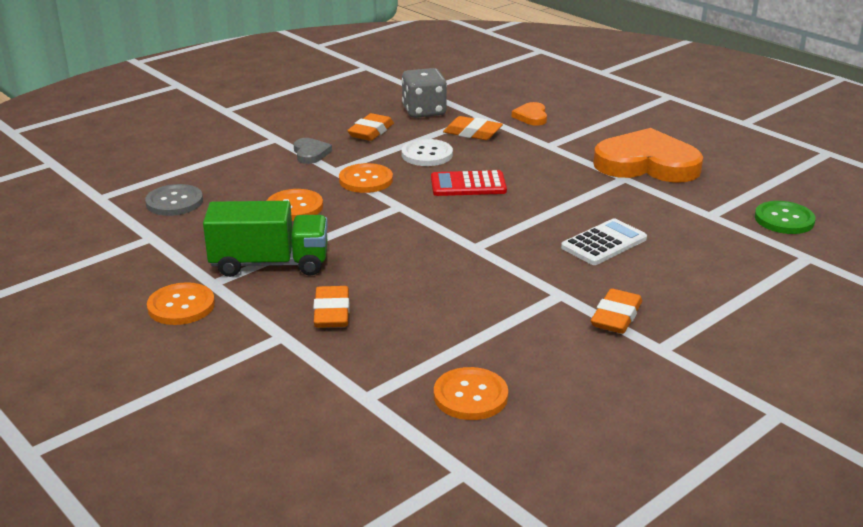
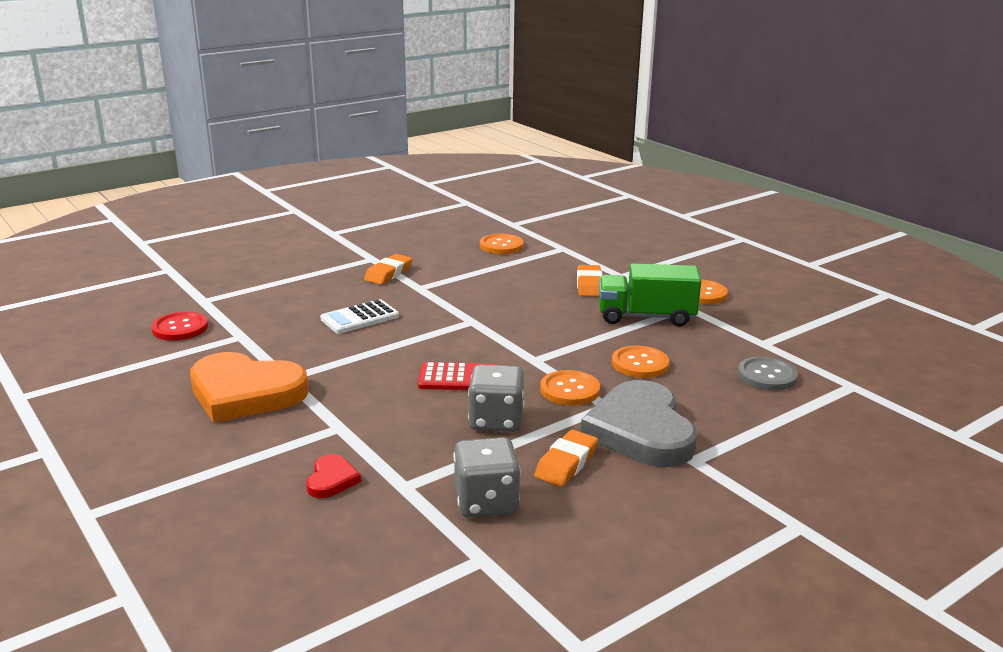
camera: 175 degrees left, 5 degrees down
grey heart [294,138,332,164] -> grey heart [581,380,697,467], size x2.29
white button [401,139,453,166] -> grey dice [468,364,524,432]
orange eraser [443,116,503,140] -> none
orange heart [512,102,547,126] -> red heart [306,454,361,498]
green button [755,201,816,234] -> red button [151,312,208,341]

